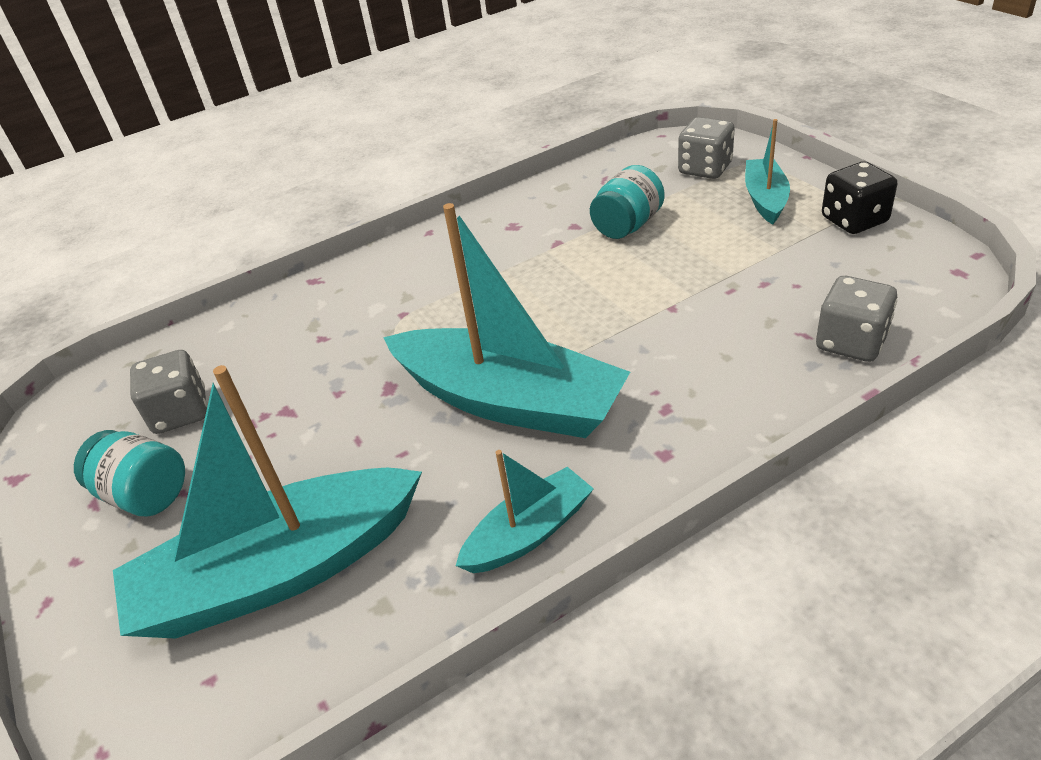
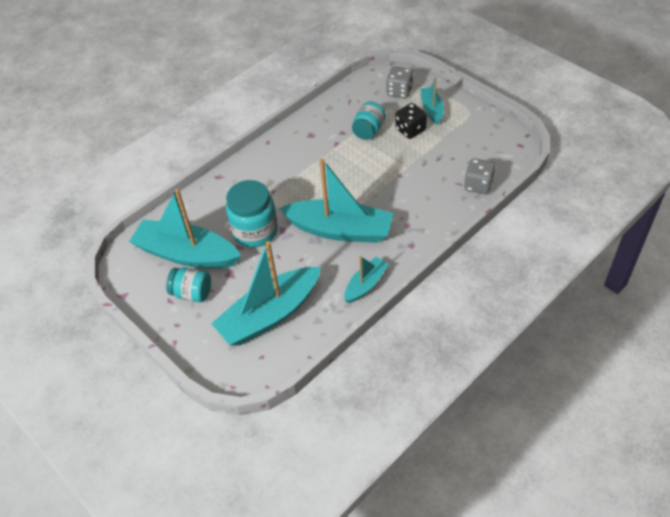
camera: 15 degrees left, 10 degrees up
grey dice [130,350,207,434] -> turquoise boat [129,189,241,268]
black dice [822,161,897,234] -> black dice moved to [395,103,427,139]
none -> turquoise jar [226,180,278,248]

